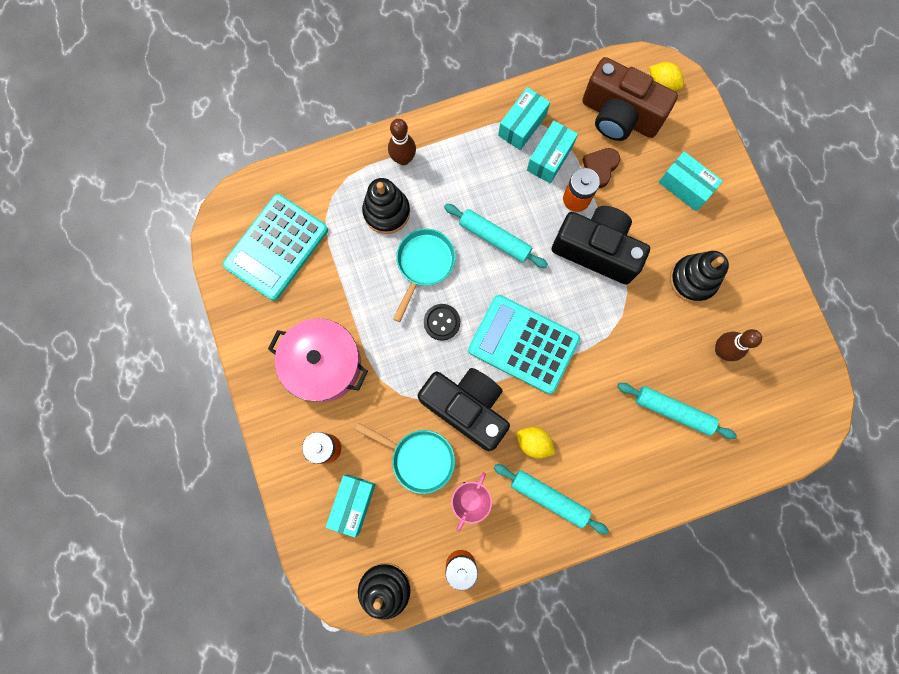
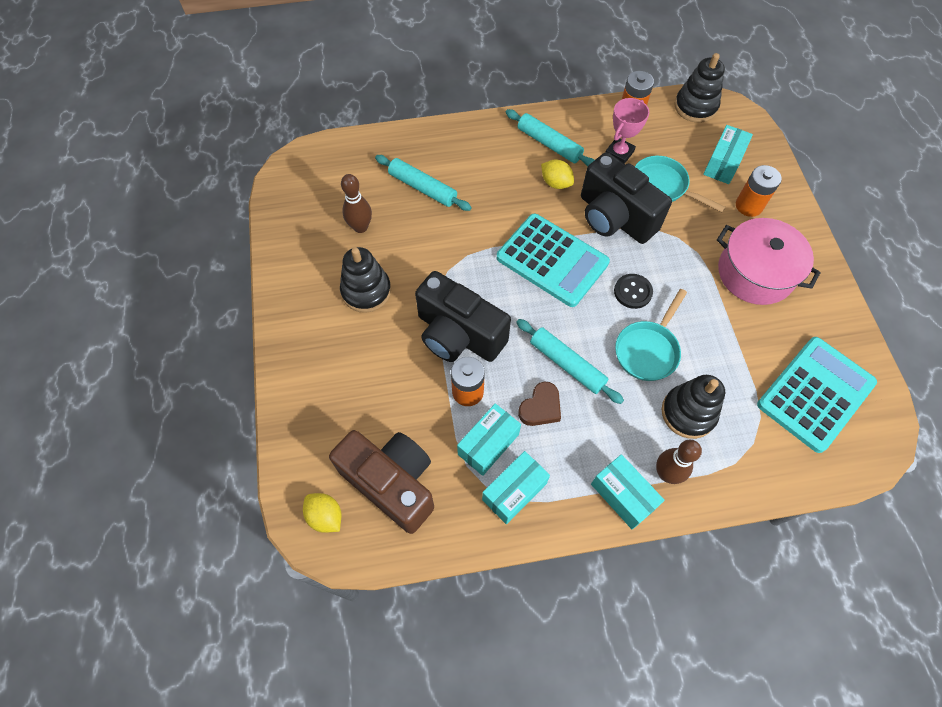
camera: 170 degrees left, 15 degrees down
brown heart [582,148,620,188] -> brown heart moved to [518,381,561,426]
turquoise box [659,151,723,211] -> turquoise box moved to [591,454,665,529]

